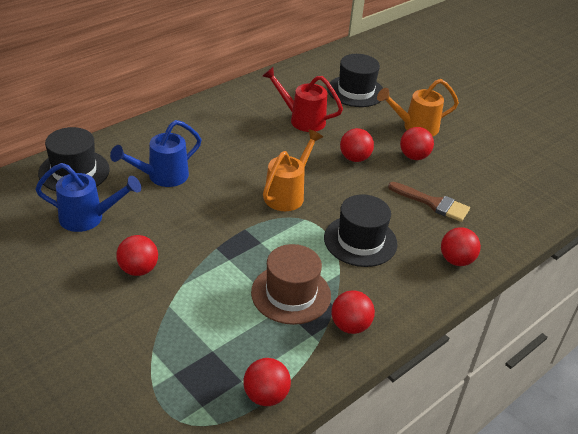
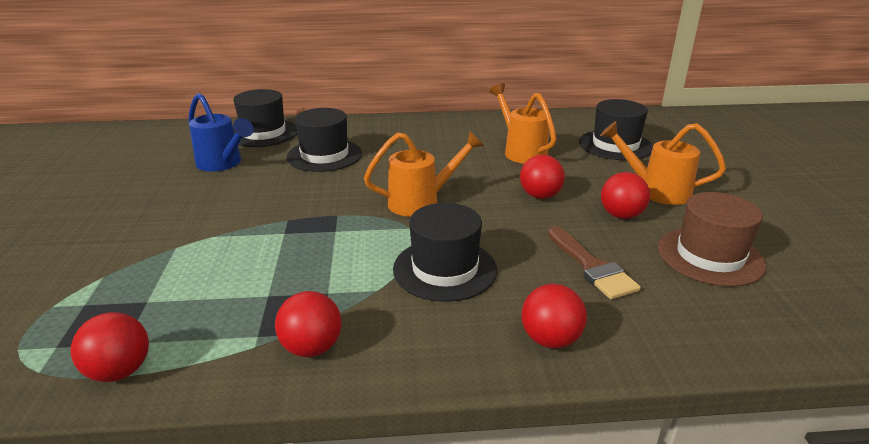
camera: 40 degrees right, 10 degrees down
blue watering can [110,120,202,187] -> black hat [287,108,362,172]
red ball [116,235,158,276] -> none
brown hat [251,244,331,325] -> brown hat moved to [658,192,766,287]
red watering can [262,67,343,132] -> orange watering can [489,83,556,164]

